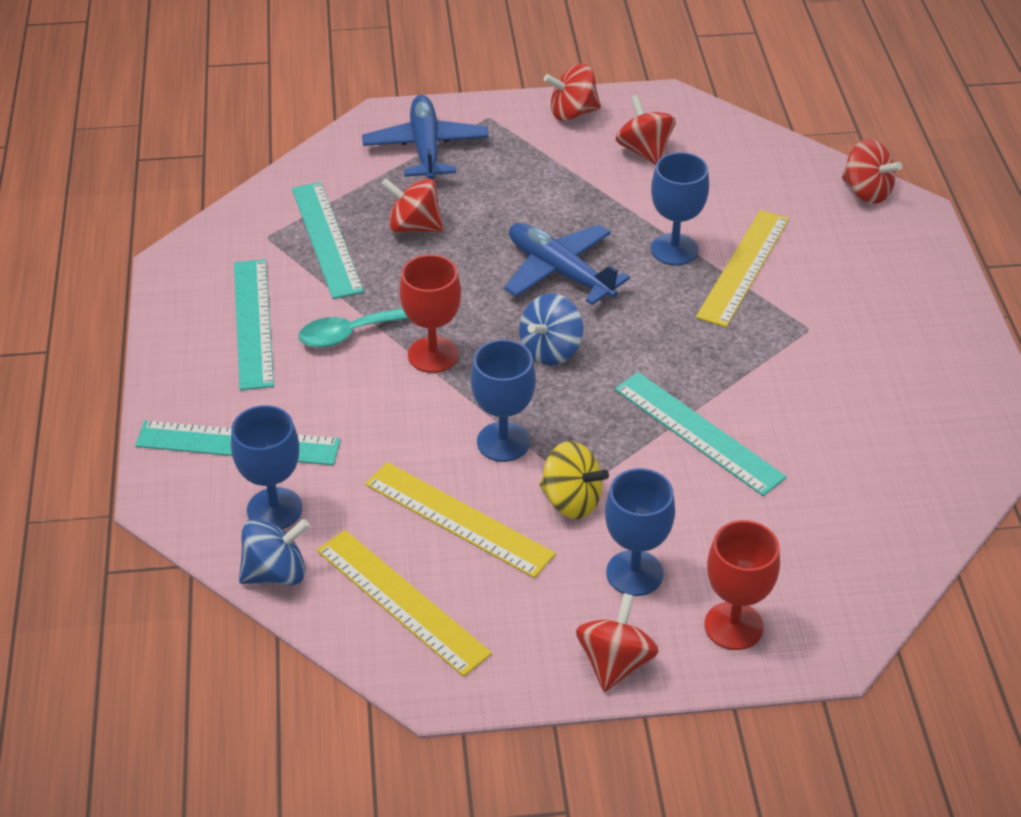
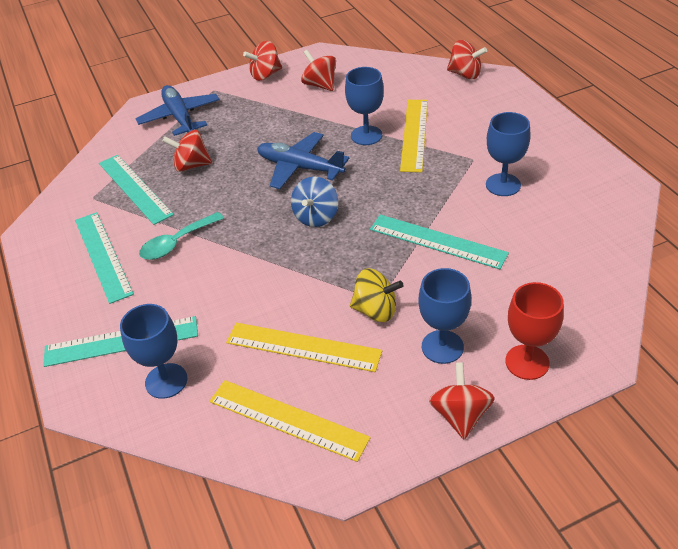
camera: 15 degrees left, 0 degrees up
blue spinning top [239,519,310,585] -> none
red goblet [399,255,461,373] -> none
blue goblet [471,339,536,462] -> blue goblet moved to [486,112,531,196]

